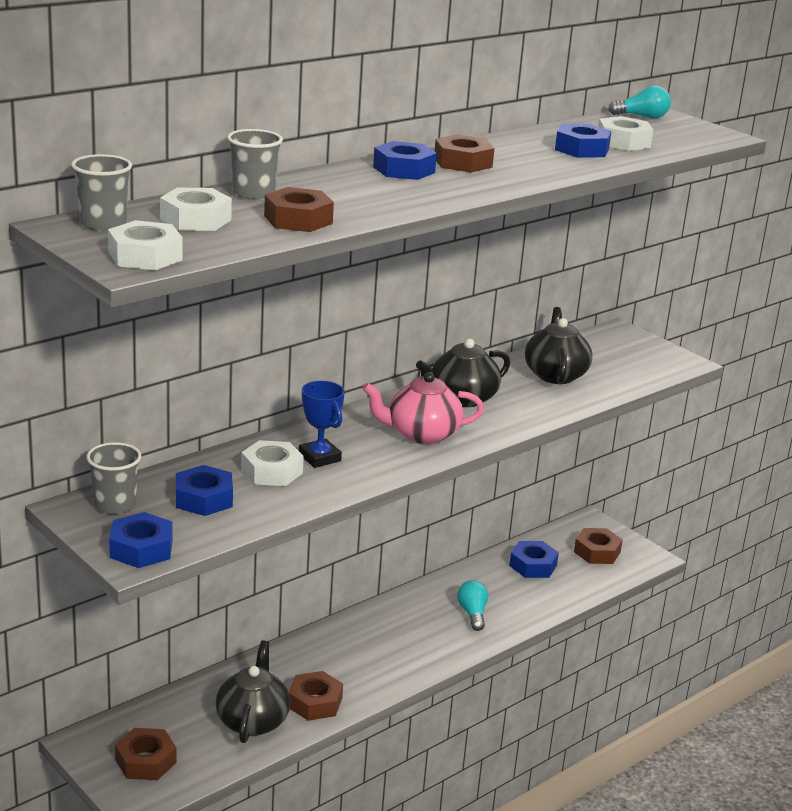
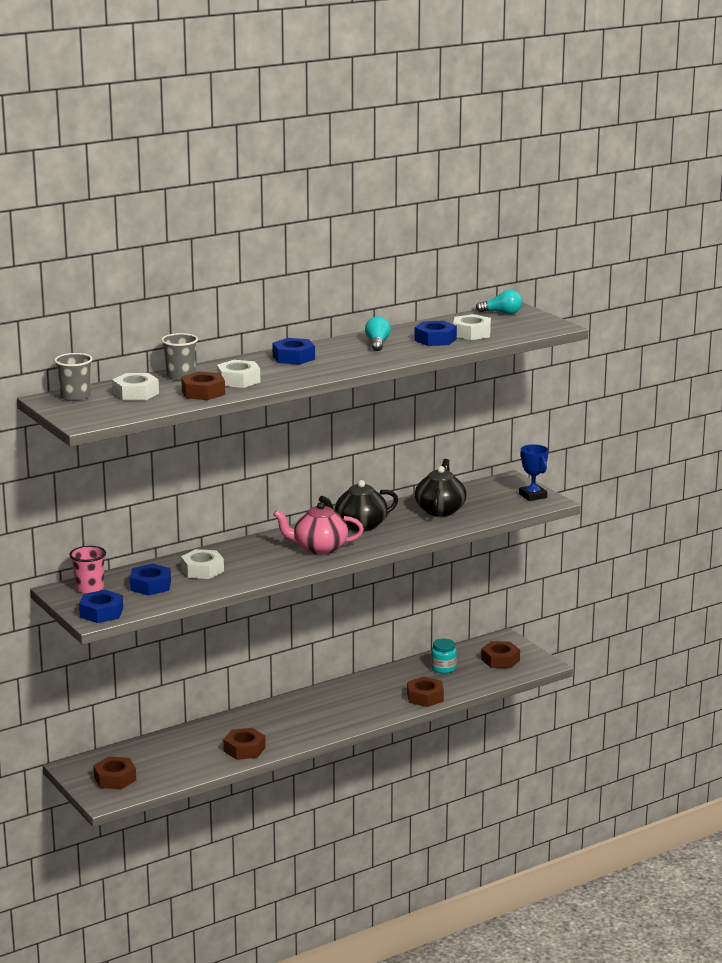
camera: 10 degrees right, 5 degrees down
grey cup [86,442,141,514] -> pink cup [69,546,106,593]
white nut [108,220,183,270] -> white nut moved to [217,360,260,388]
black teapot [215,640,290,743] -> none
blue trophy [299,381,345,468] -> blue trophy moved to [519,444,549,501]
brown nut [434,134,494,173] -> brown nut moved to [407,676,444,707]
turquoise light bulb [457,580,488,631] -> turquoise light bulb moved to [365,316,391,351]
blue nut [509,541,559,578] -> turquoise jar [431,639,457,673]

